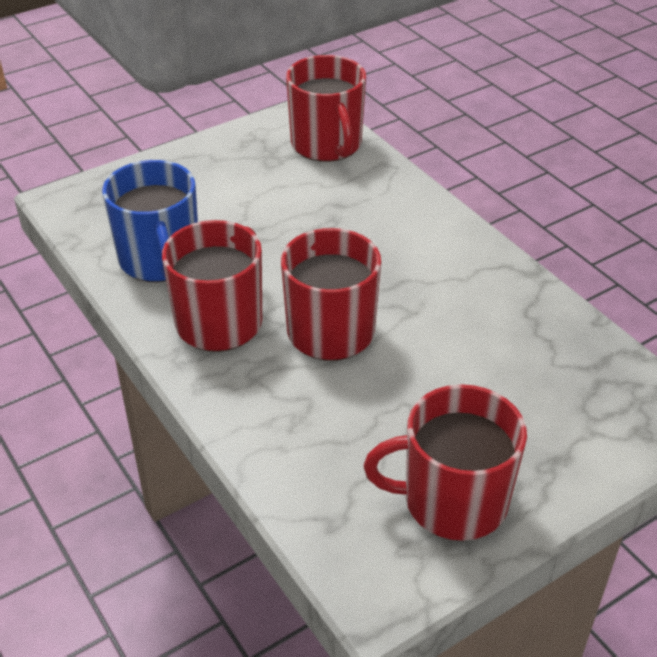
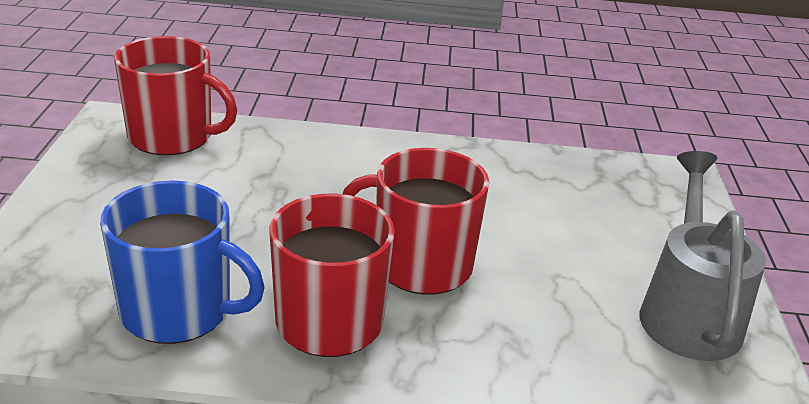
camera: 55 degrees left, 10 degrees down
red mug [364,384,527,541] -> grey watering can [640,151,766,361]

